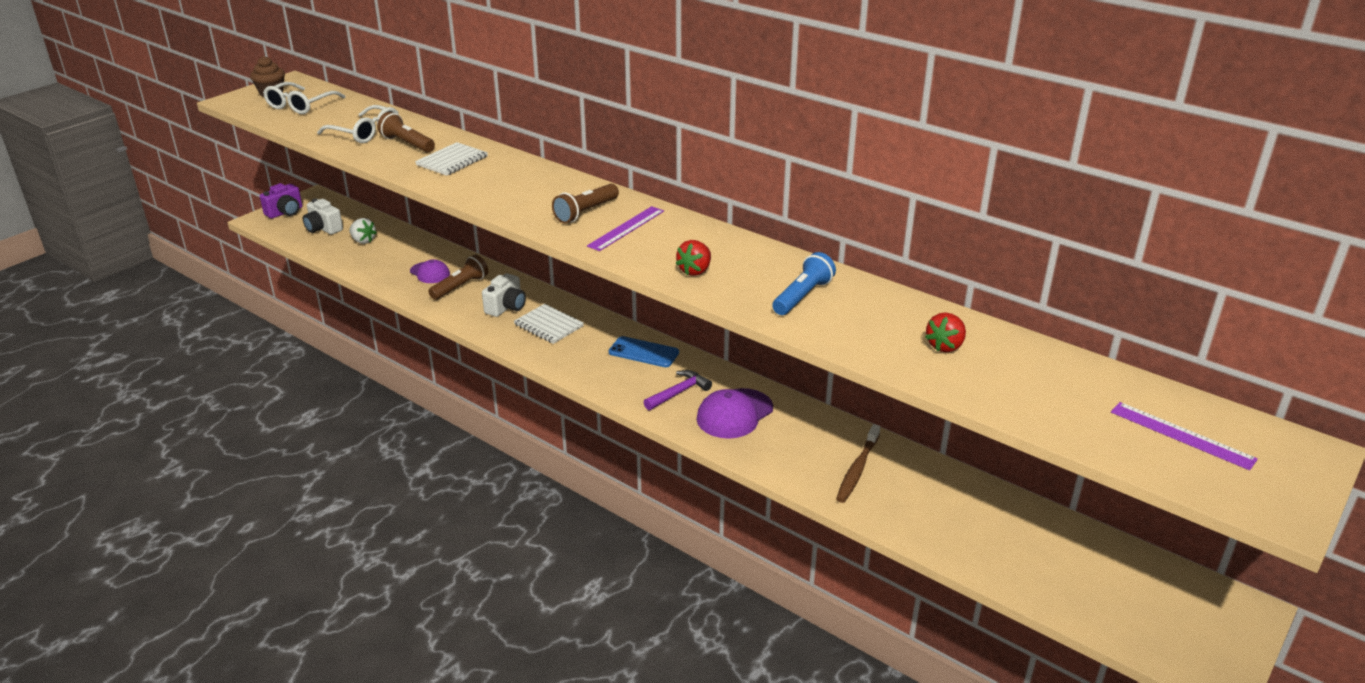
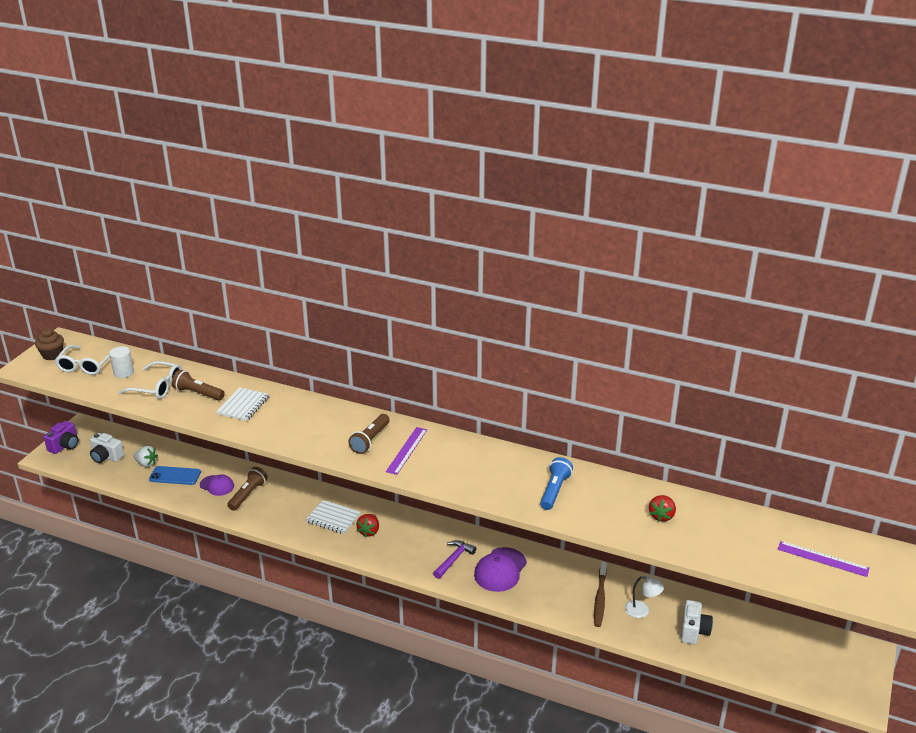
camera: 15 degrees left, 0 degrees up
white camera [482,273,526,317] -> white camera moved to [681,600,713,644]
blue phone [609,336,679,367] -> blue phone moved to [149,466,201,485]
red strawberry [676,240,711,276] -> red strawberry moved to [356,514,379,537]
none -> white cylinder [109,346,134,378]
none -> white lamp [625,576,664,618]

